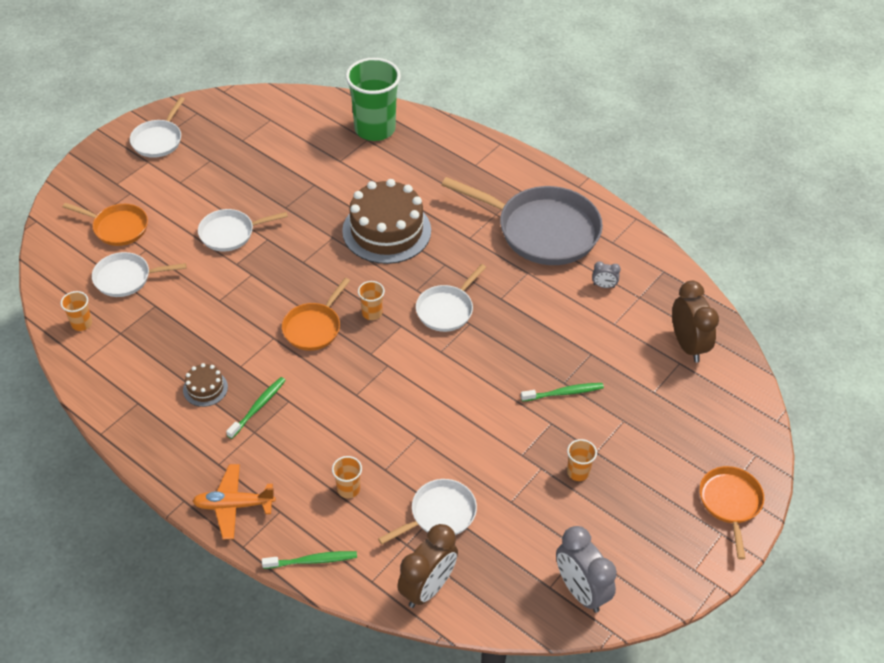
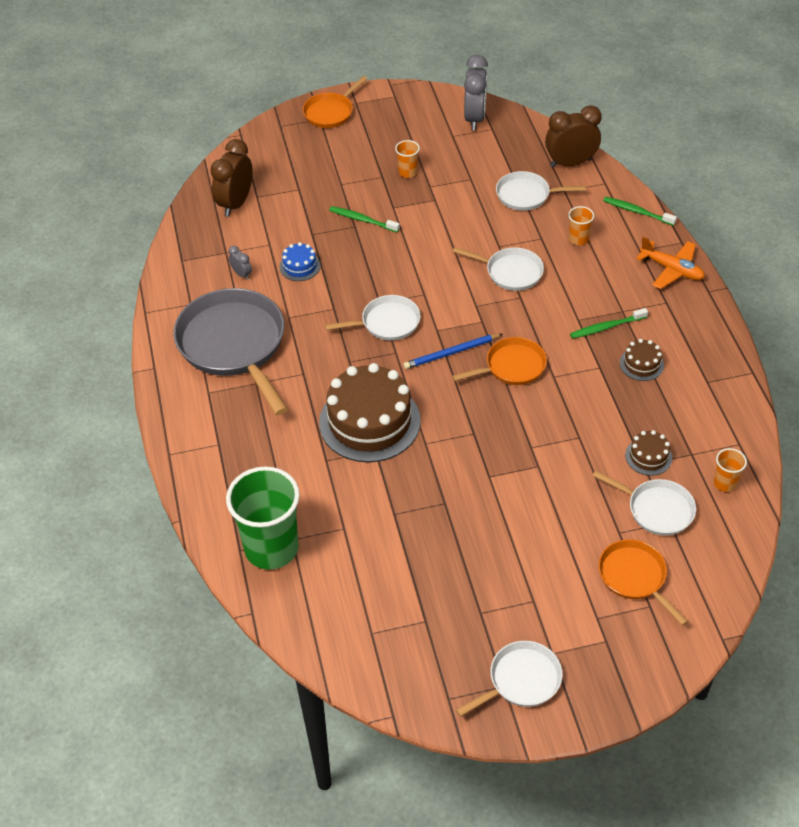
camera: 140 degrees left, 0 degrees up
white pan [198,209,288,251] -> white pan moved to [453,247,544,291]
orange cup [358,281,385,320] -> blue pencil [403,334,503,369]
none -> blue cake [279,242,321,281]
none -> brown cake [625,430,672,476]

